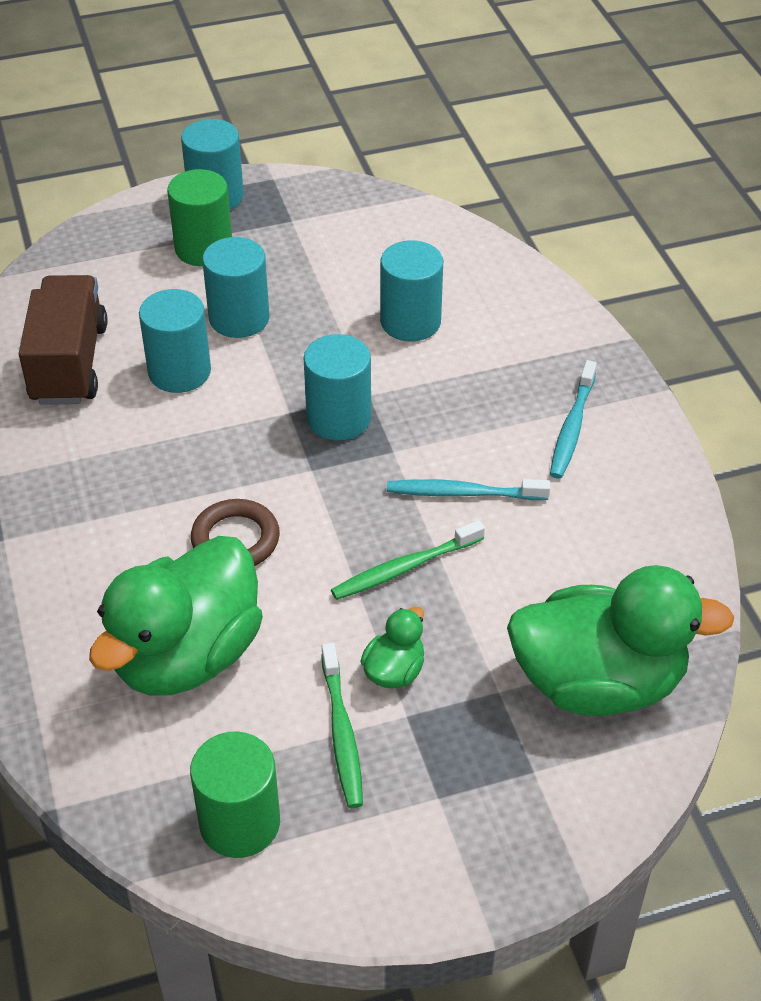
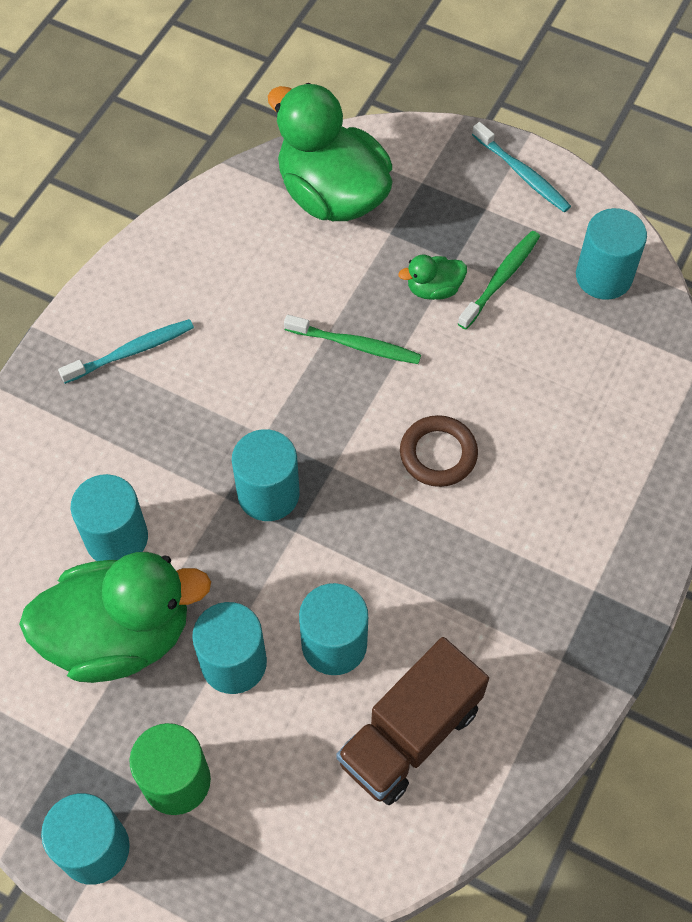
camera: 135 degrees left, 15 degrees up
green duck [89,536,263,696] -> green duck moved to [19,552,211,683]
green cylinder [190,731,280,858] -> turquoise cylinder [576,208,647,300]
turquoise toothbrush [387,479,550,500] -> turquoise toothbrush moved to [472,122,571,212]

